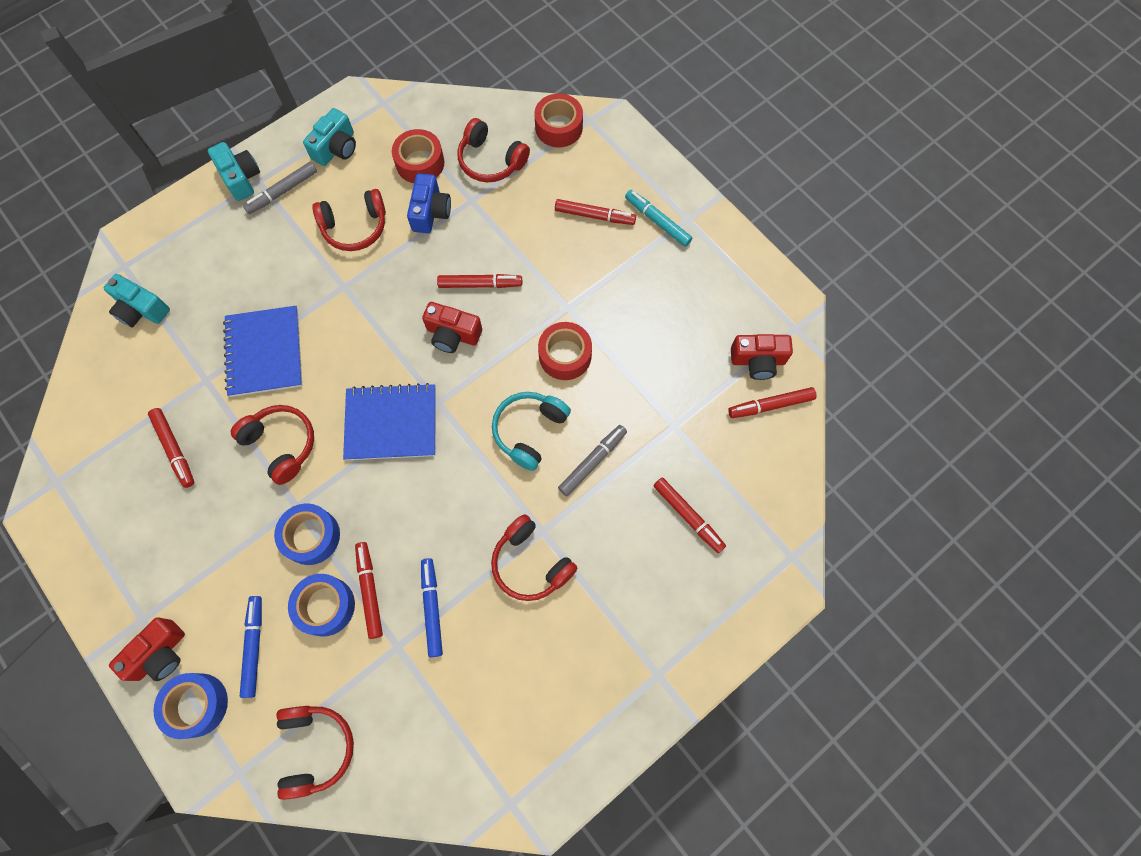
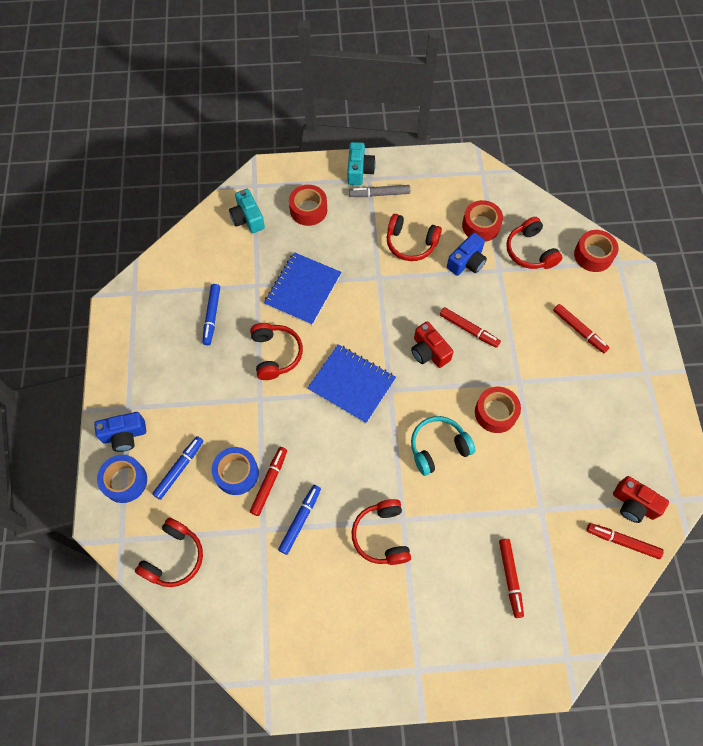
camera: 35 degrees right, 5 degrees down
red camera [109,617,185,681] -> blue camera [94,412,146,452]
red marker [148,408,194,488] -> blue marker [202,284,220,345]
blue tape [274,503,340,565] -> none
turquoise camera [303,108,356,166] -> none
grey marker [558,425,627,496] -> none
turquoise marker [625,190,692,247] -> none
none -> red tape [289,185,327,226]

